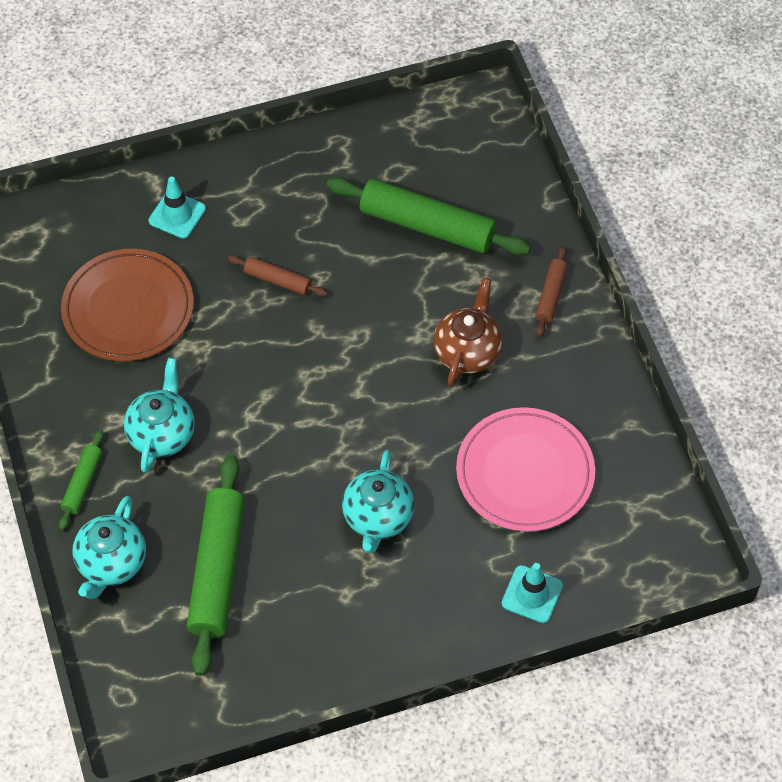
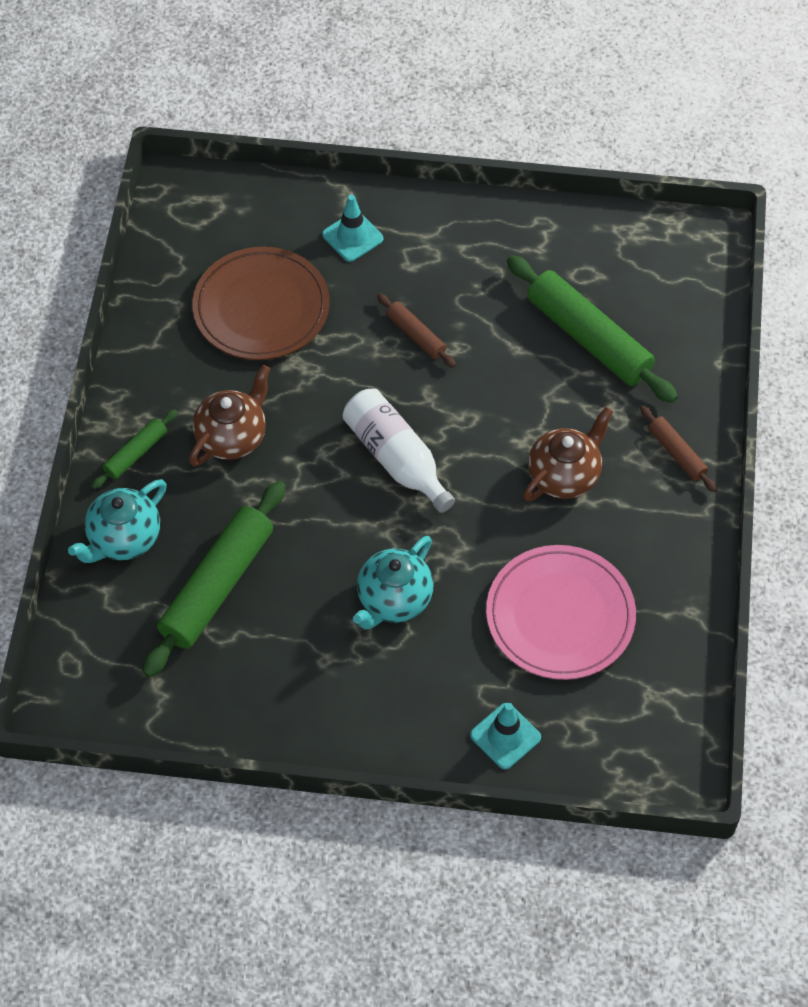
camera: 25 degrees right, 0 degrees up
turquoise teapot [124,358,195,473] -> brown teapot [189,365,270,466]
brown rolling pin [535,246,568,337] -> brown rolling pin turned 75 degrees counterclockwise [640,406,717,492]
none -> white bottle [343,389,455,513]

